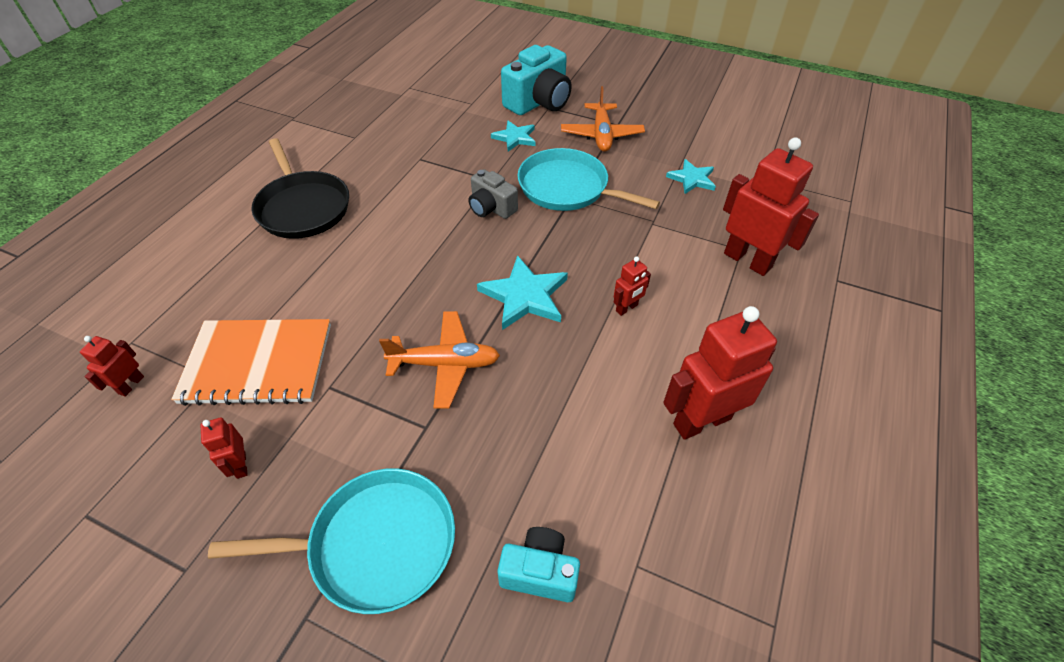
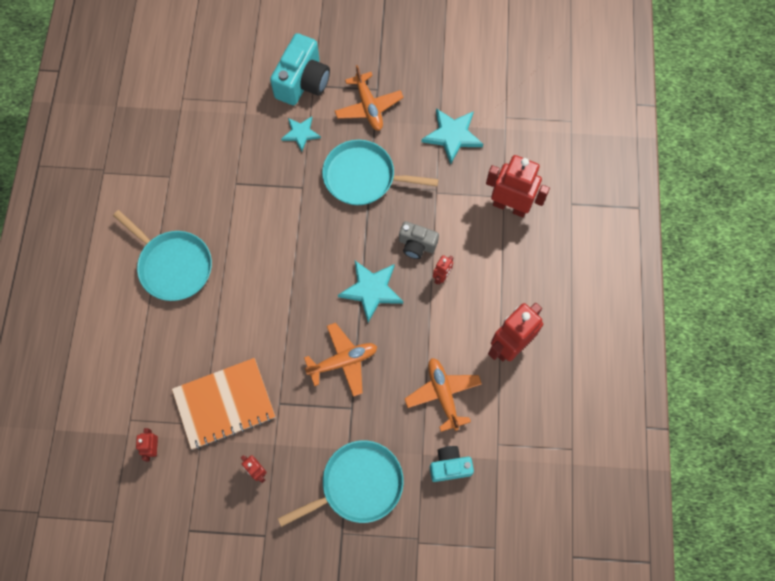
camera: 20 degrees left, 20 degrees up
black pan [251,138,349,239] -> turquoise pan [113,210,212,301]
grey camera [469,169,518,219] -> grey camera moved to [399,221,439,259]
turquoise star [666,159,716,194] -> turquoise star [422,108,483,165], size x1.56
none -> orange plane [405,358,482,432]

